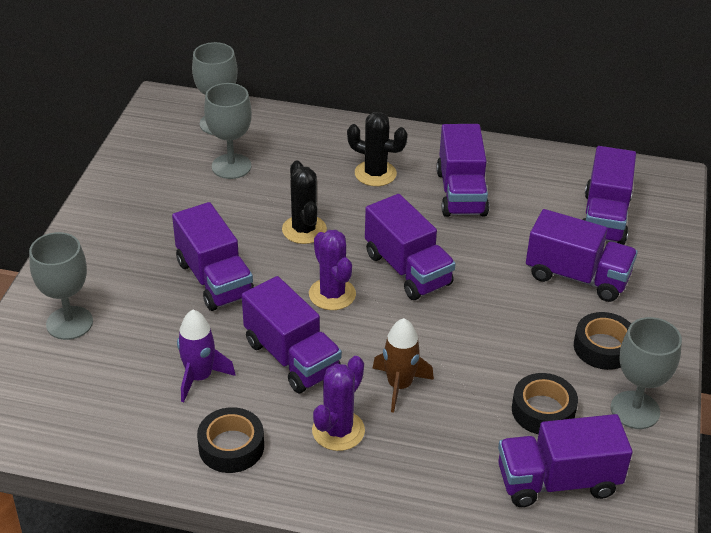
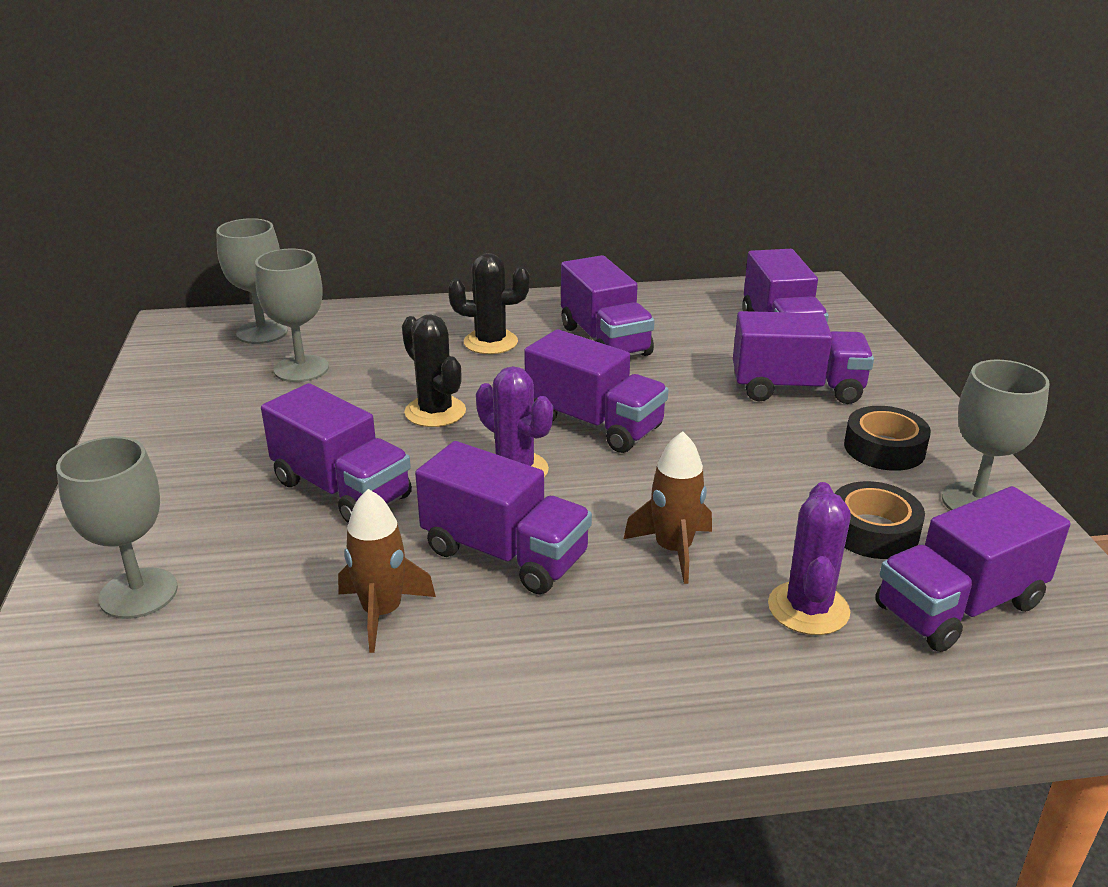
camera: 20 degrees left, 10 degrees down
purple rocket [177,310,236,403] -> brown rocket [338,489,436,653]
black tape [197,407,264,473] -> none
purple cactus [312,356,365,451] -> purple cactus moved to [768,482,851,635]

